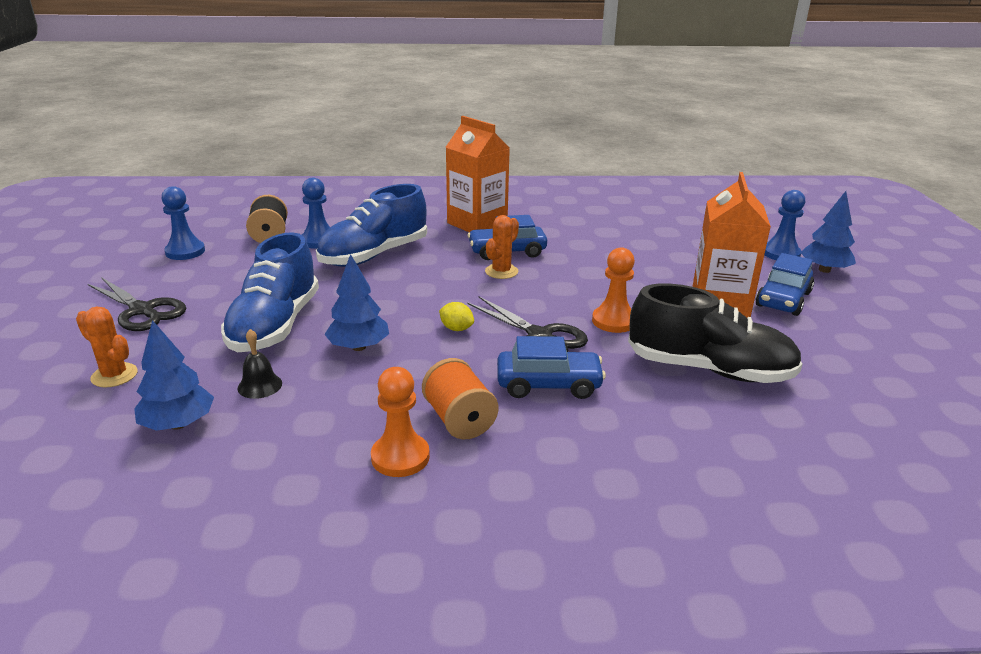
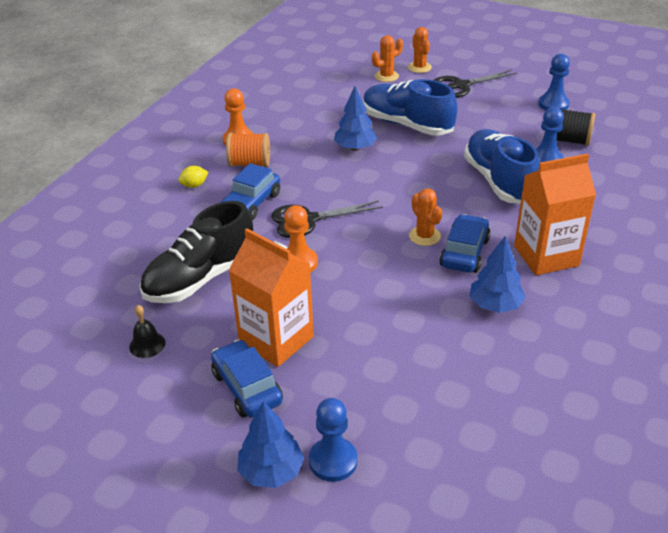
camera: 120 degrees right, 10 degrees up
blue tree [134,320,214,431] -> blue tree moved to [470,236,526,313]
black bell [238,329,282,399] -> black bell moved to [129,305,165,358]
yellow lemon [439,302,474,331] -> yellow lemon moved to [179,166,208,188]
none -> orange cactus [408,27,432,73]

